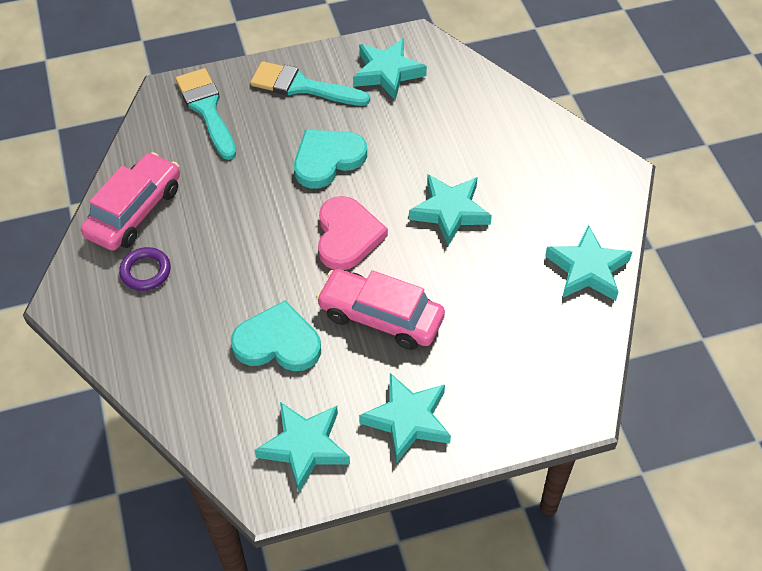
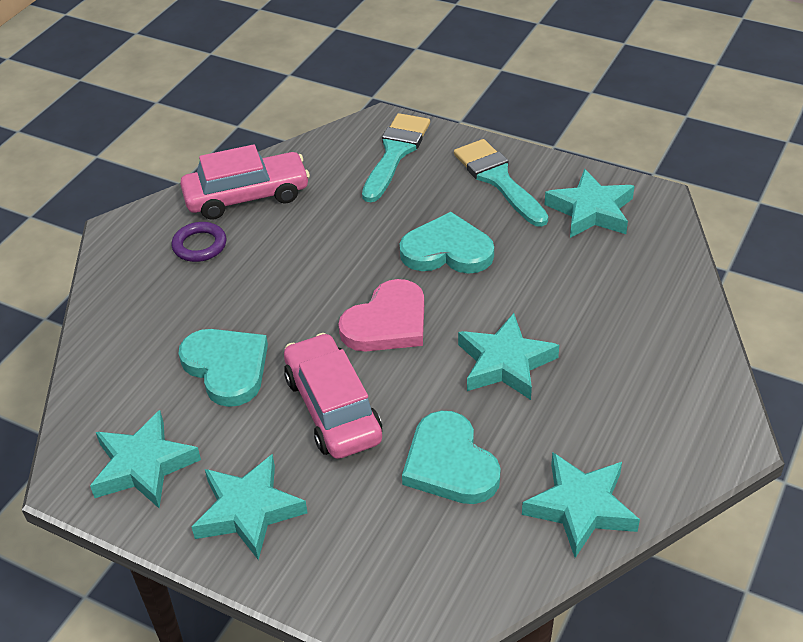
camera: 45 degrees right, 10 degrees down
none -> turquoise heart [402,411,501,504]

